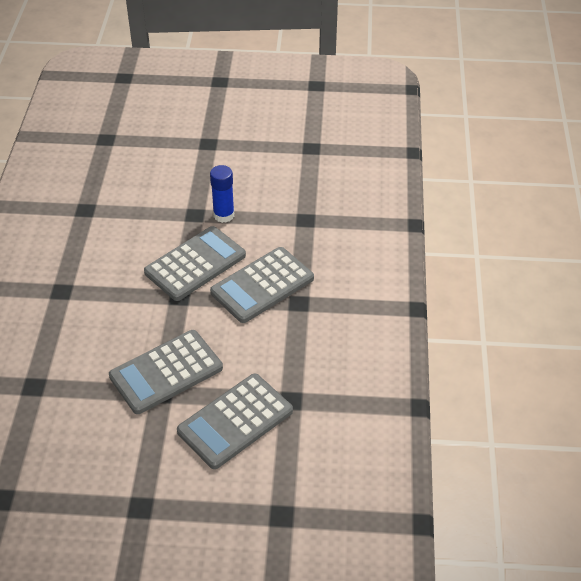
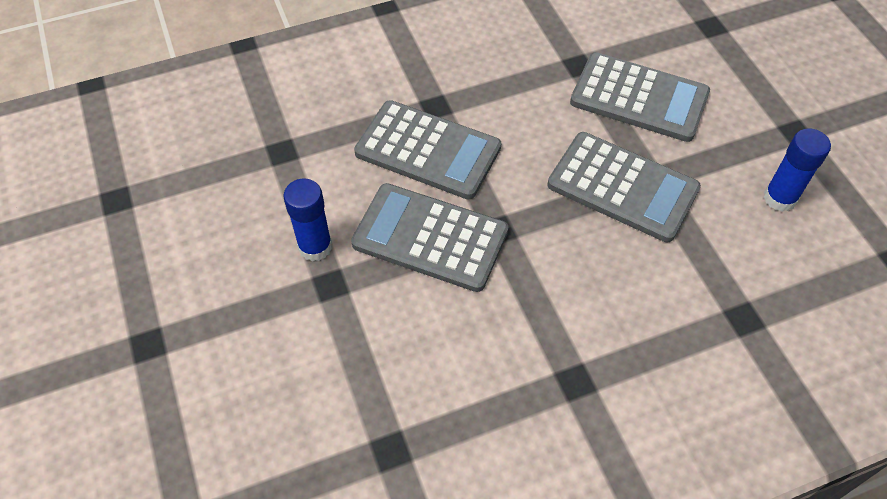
camera: 115 degrees left, 10 degrees up
none -> blue glue stick [763,128,831,212]

